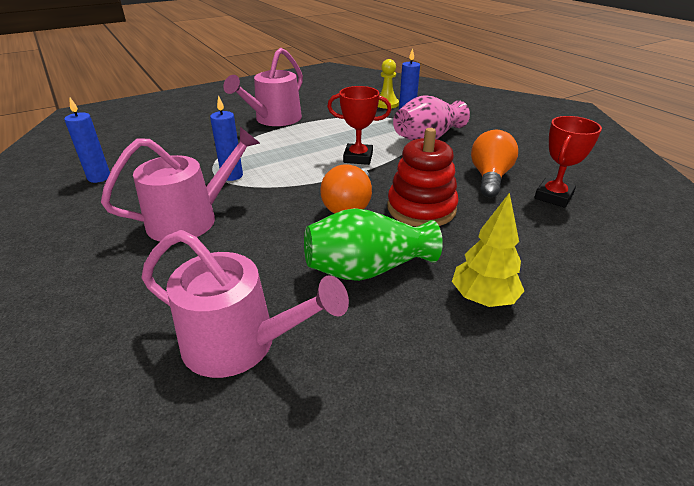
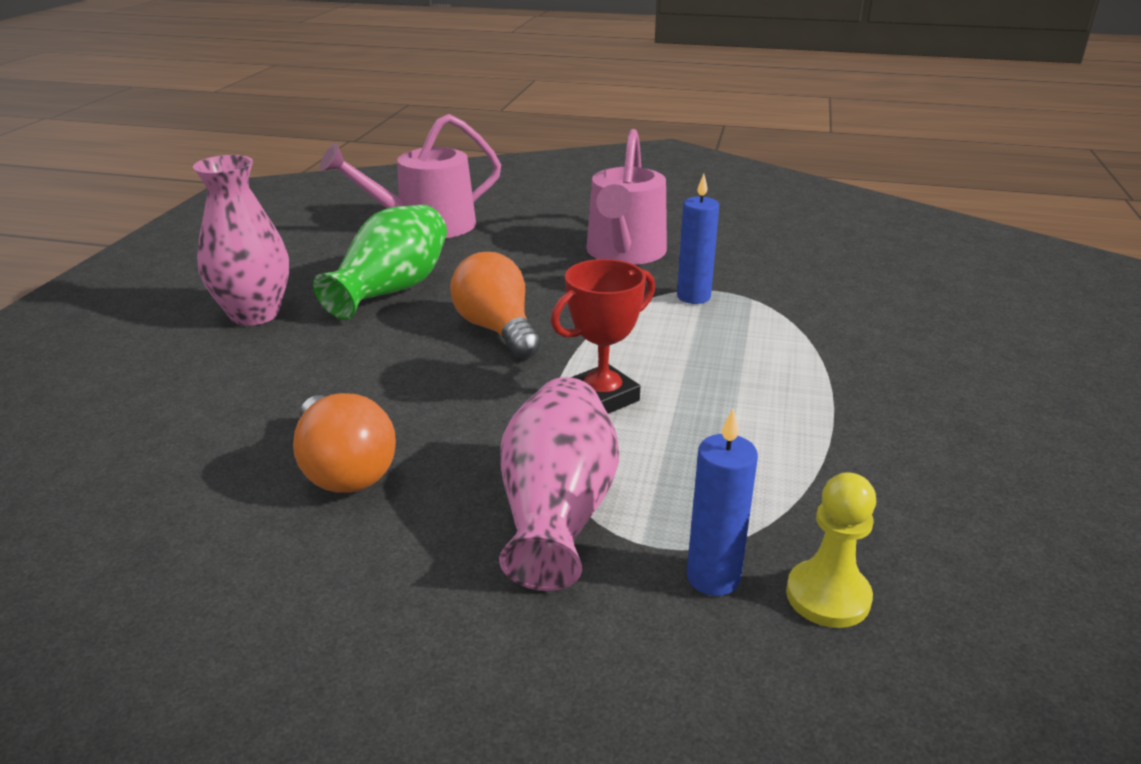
camera: 135 degrees right, 5 degrees down
blue candle [64,98,110,183] -> none
pink watering can [223,48,303,126] -> none
red stacking toy [387,128,459,227] -> none
yellow tree [452,192,524,307] -> pink vase [193,155,289,326]
red trophy [534,116,602,208] -> none

